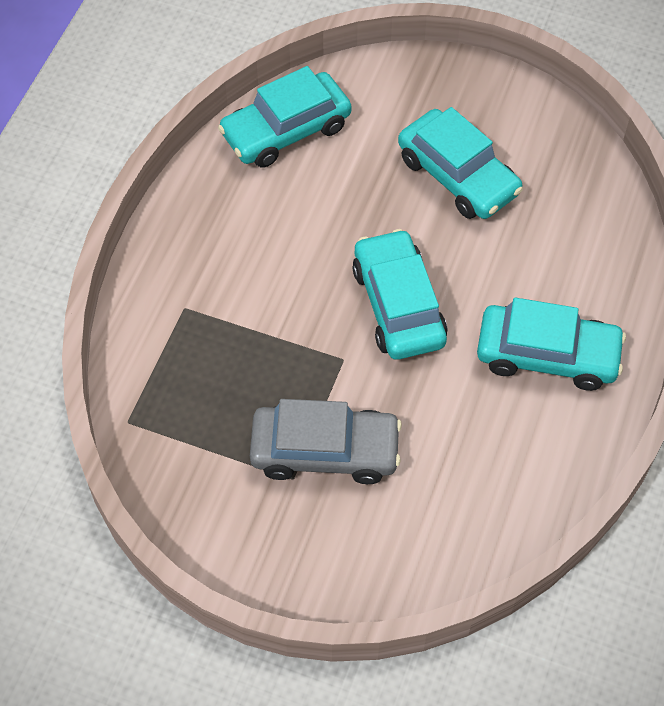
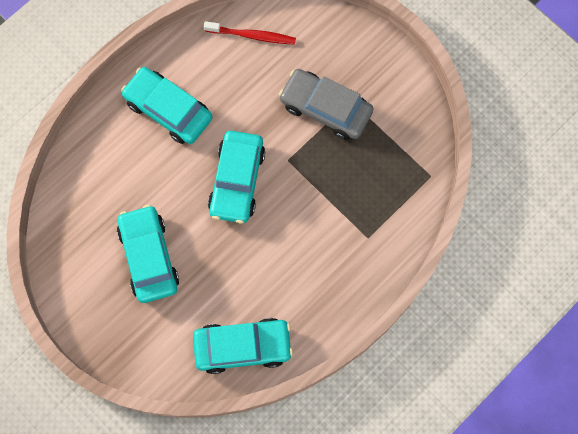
camera: 155 degrees left, 15 degrees up
none -> red toothbrush [204,21,296,45]

